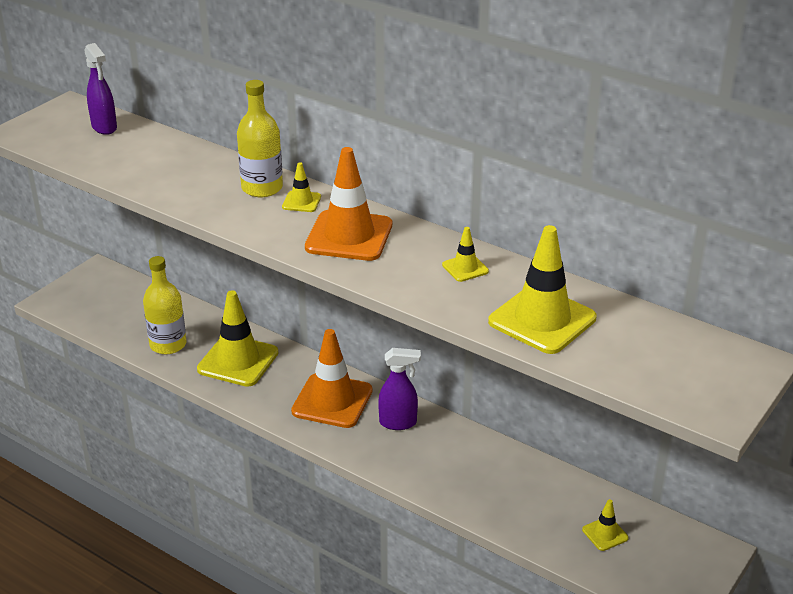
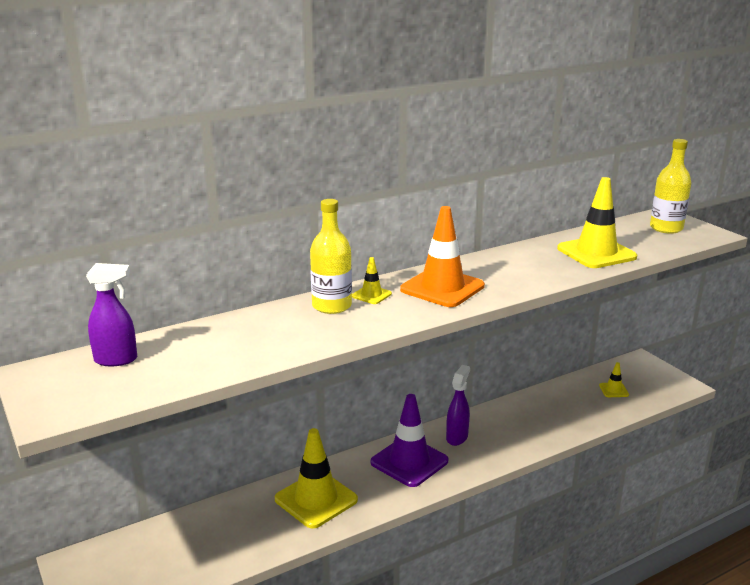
camera: 65 degrees left, 10 degrees down
yellow bottle [143,256,186,354] -> yellow bottle moved to [650,139,691,234]
orange traffic cone [291,329,373,428] -> purple traffic cone [371,394,448,487]
yellow traffic cone [442,227,489,282] -> none

